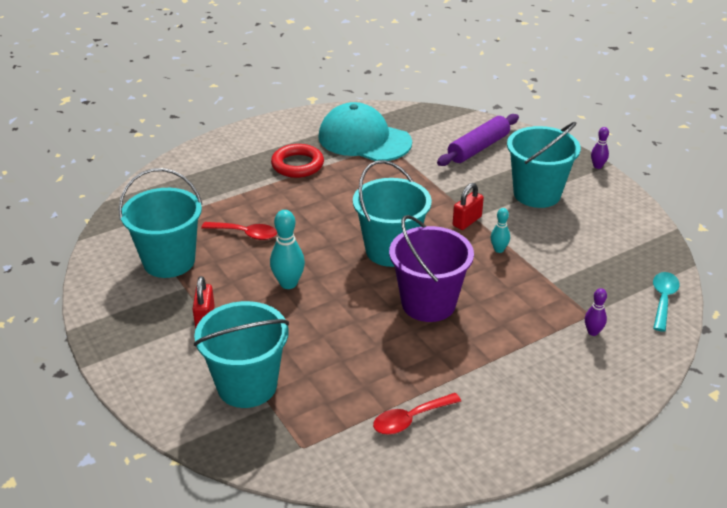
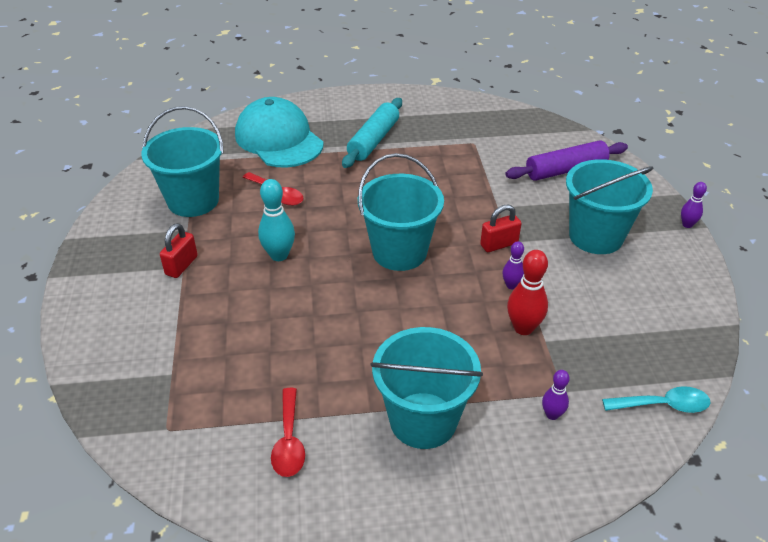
camera: 25 degrees right, 5 degrees up
turquoise bucket [194,301,289,408] -> turquoise bucket moved to [370,327,483,449]
red ring [271,144,324,178] -> turquoise rolling pin [342,98,402,168]
turquoise cap [318,102,412,161] -> turquoise cap moved to [235,97,324,168]
red spoon [373,393,461,435] -> red spoon turned 90 degrees counterclockwise [271,388,305,477]
purple bucket [389,215,474,322] -> none
turquoise bowling pin [491,208,510,253] -> purple bowling pin [502,241,524,289]
turquoise spoon [653,272,680,332] -> turquoise spoon turned 45 degrees clockwise [602,386,710,413]
none -> red bowling pin [507,250,548,335]

